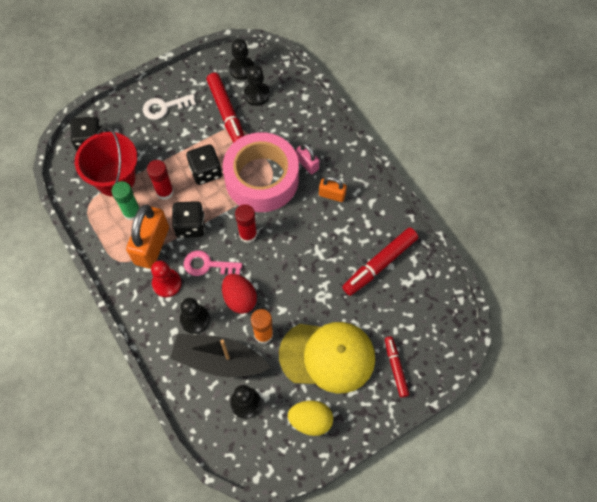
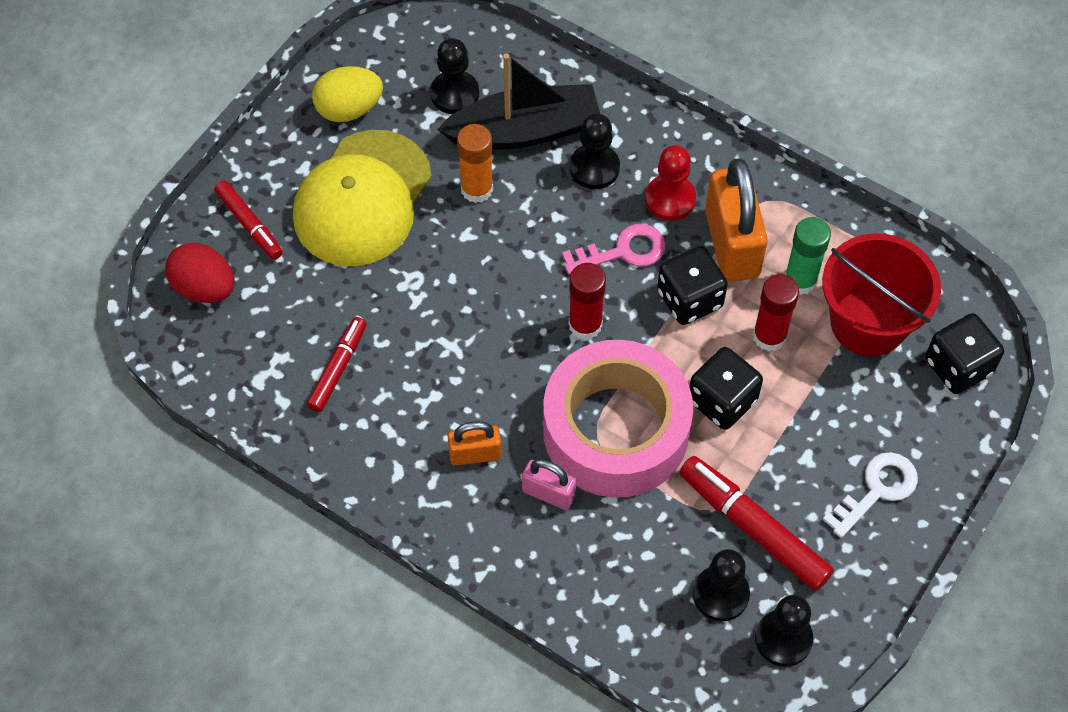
camera: 155 degrees right, 5 degrees down
red egg [222,274,257,314] -> red egg moved to [165,243,235,303]
yellow cap [279,322,375,394] -> yellow cap turned 45 degrees counterclockwise [293,130,432,266]
red marker [342,228,418,296] -> red marker [307,317,367,412], size x0.62

